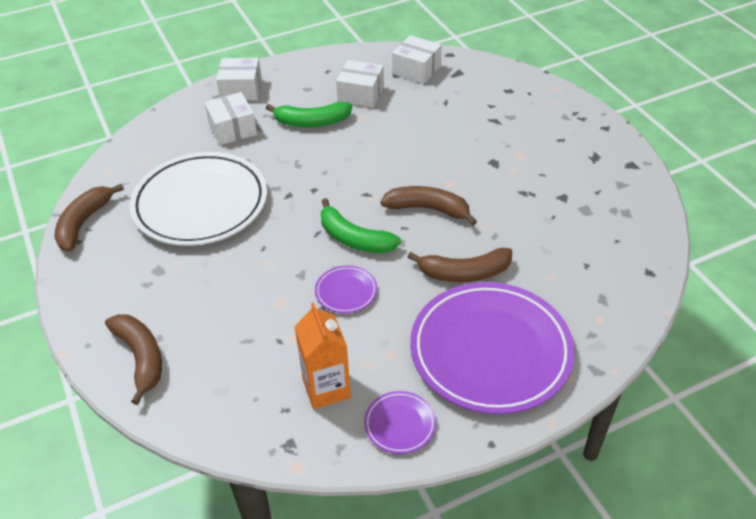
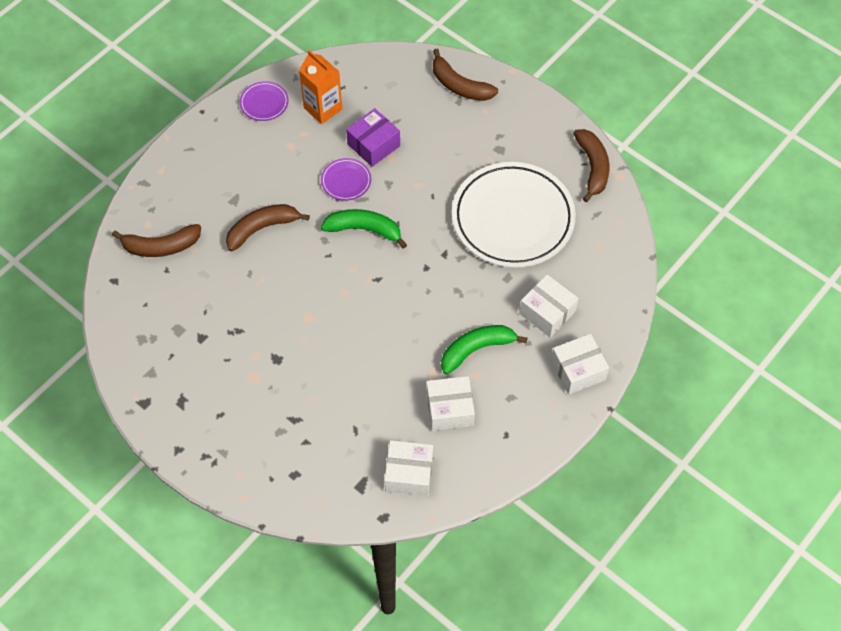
camera: 155 degrees right, 15 degrees up
brown banana [380,186,477,226] -> brown banana moved to [112,224,201,257]
purple plate [410,282,575,414] -> none
none -> purple box [346,108,400,167]

